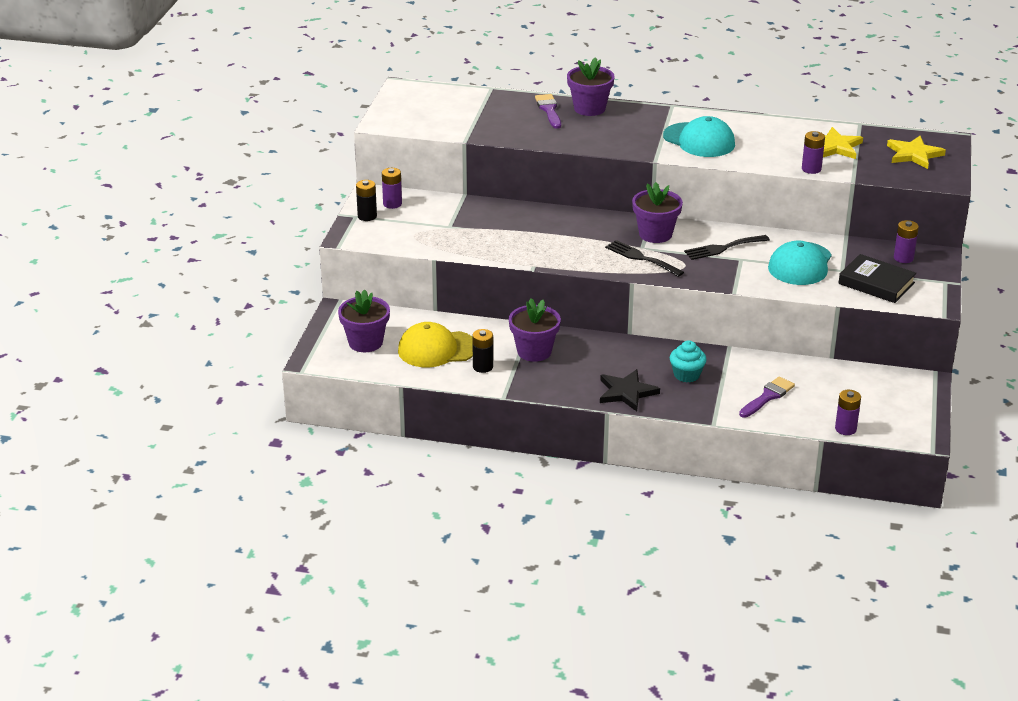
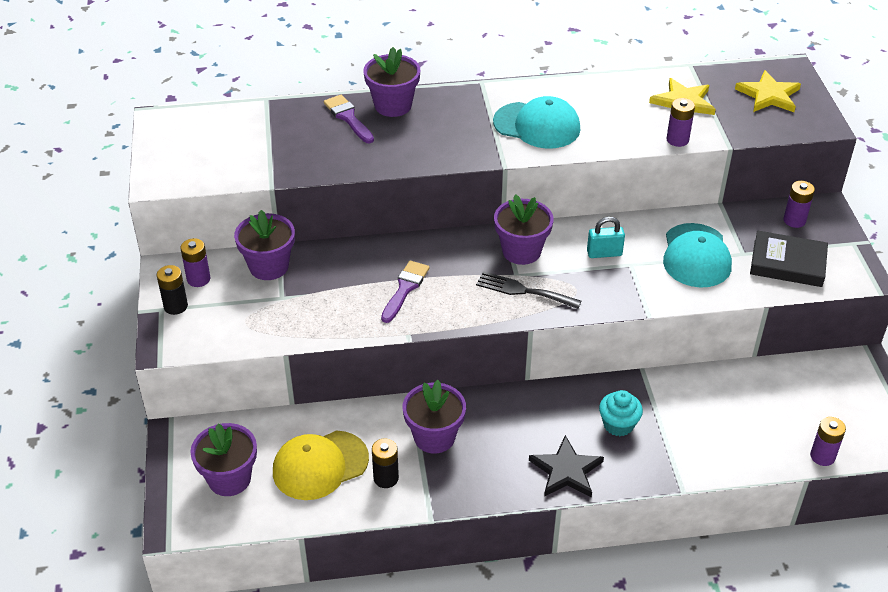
camera: 20 degrees left, 10 degrees up
black fork [684,235,770,260] -> turquoise padlock [587,217,625,258]
purple brush [739,376,795,418] -> purple brush moved to [381,261,430,323]
none -> purple flower pot [234,210,295,280]

